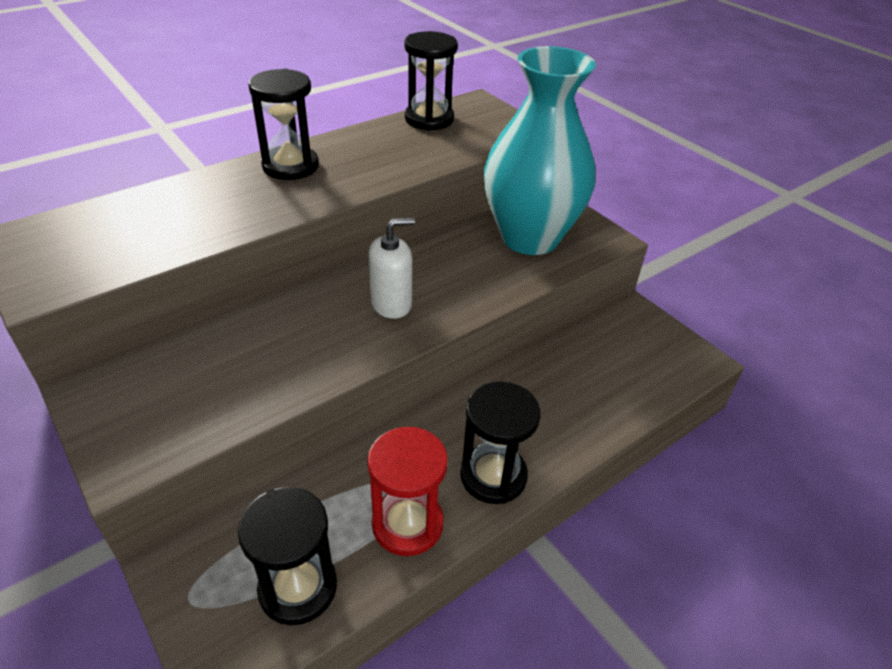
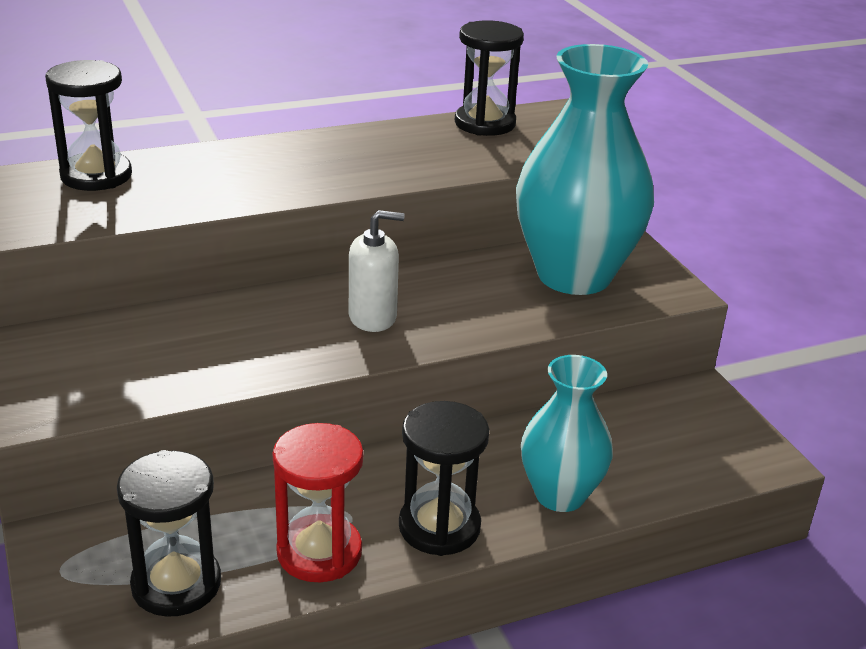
camera: 15 degrees right, 10 degrees down
black hourglass [248,69,319,180] -> black hourglass moved to [45,60,132,191]
none -> turquoise vase [521,355,613,512]

